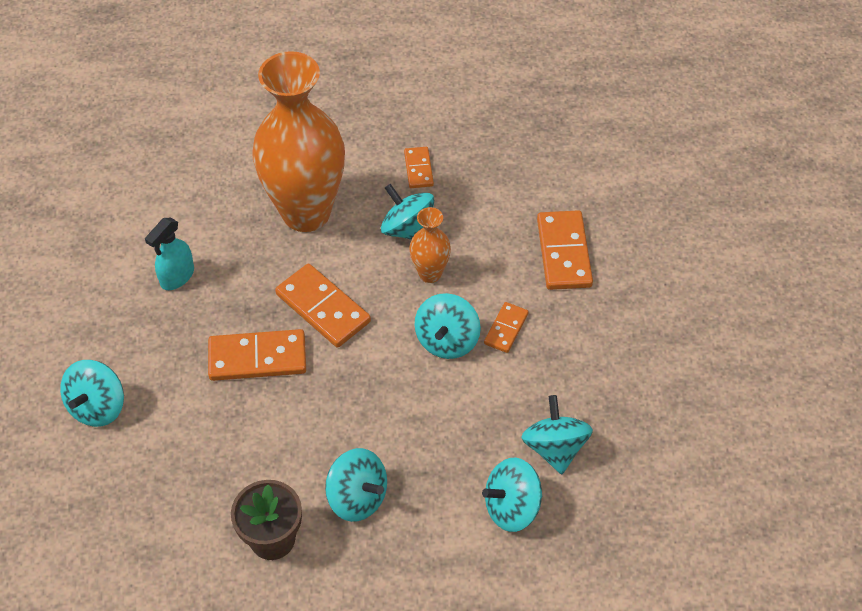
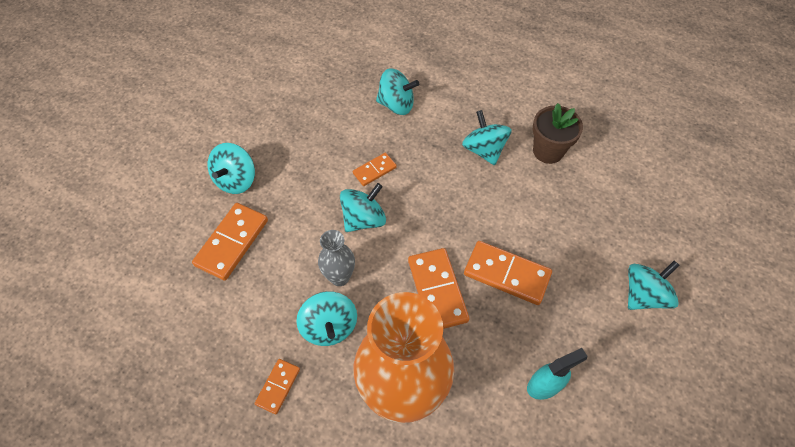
camera: 150 degrees left, 5 degrees up
orange vase [409,207,451,283] -> grey vase [318,230,355,286]
orange domino [484,302,529,353] -> orange domino moved to [353,153,397,186]
turquoise spinning top [522,395,593,474] -> turquoise spinning top moved to [208,143,255,194]

